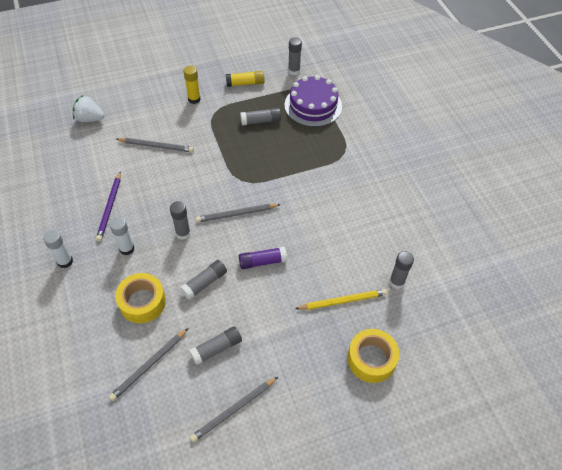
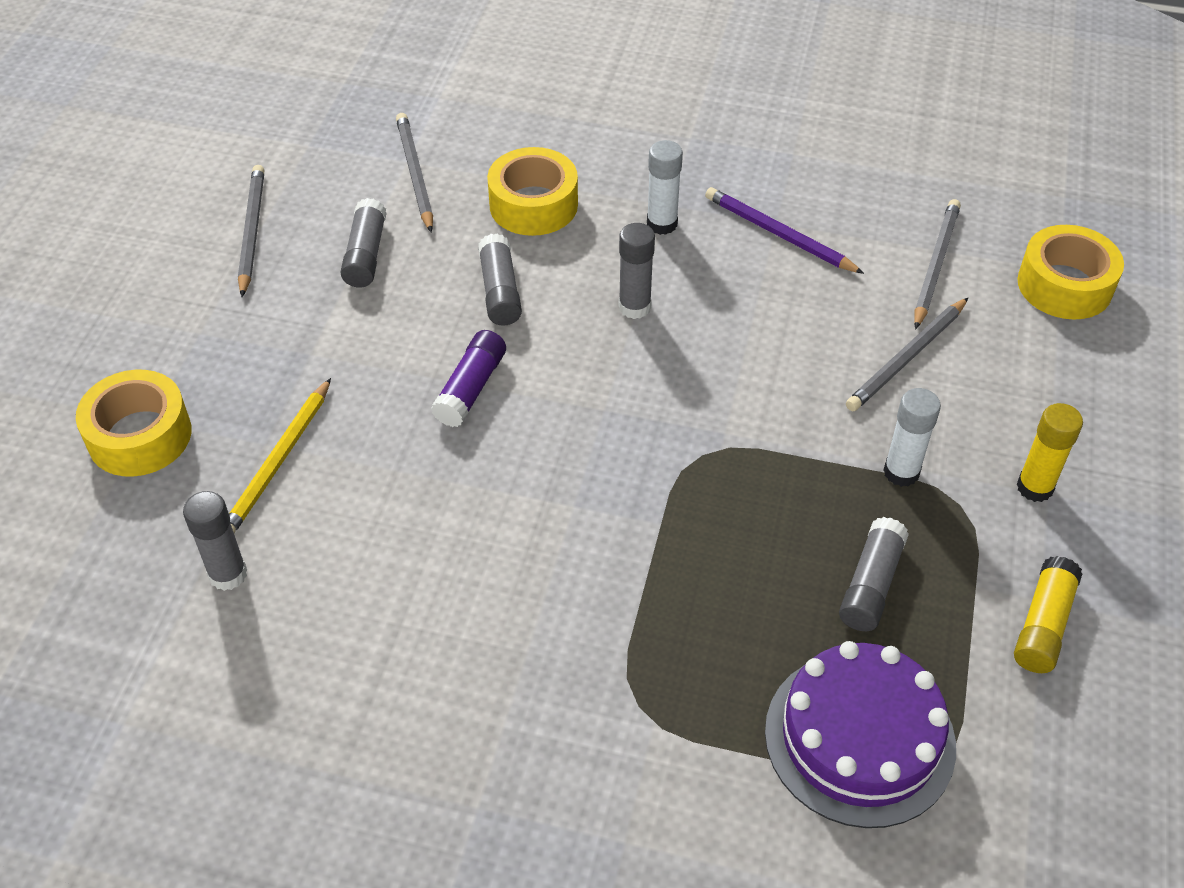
camera: 125 degrees right, 5 degrees down
white glue stick [43,230,73,268] -> white glue stick moved to [883,388,941,487]
white strawberry [73,96,104,122] -> yellow tape [1017,225,1124,319]
grey pencil [195,204,281,223] -> grey pencil moved to [914,199,961,330]
grey glue stick [288,37,302,75] -> none

